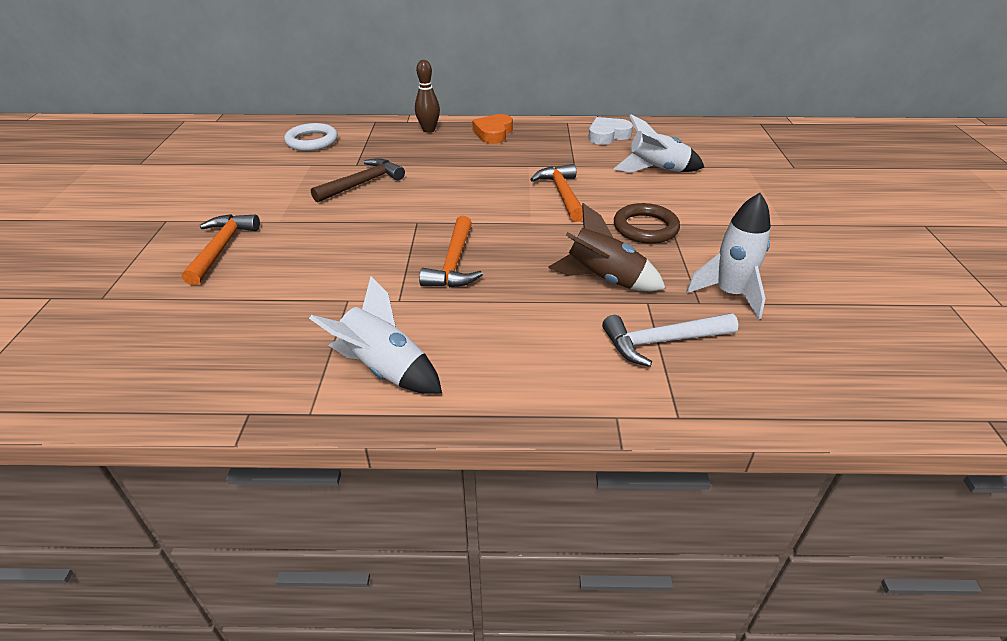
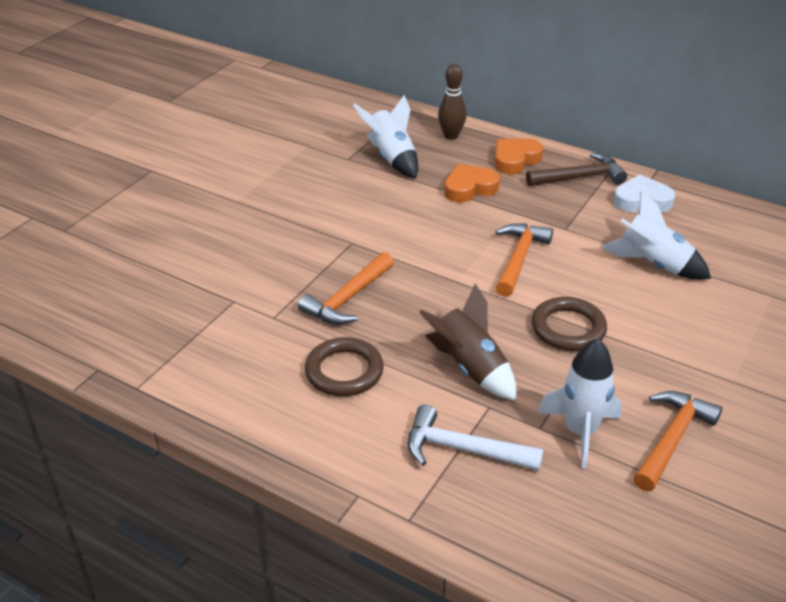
camera: 30 degrees right, 0 degrees up
orange hammer [182,214,260,285] -> orange hammer moved to [634,391,722,491]
white ring [284,123,338,151] -> none
white rocket [309,277,442,394] -> white rocket moved to [353,95,418,178]
brown hammer [311,158,405,203] -> brown hammer moved to [526,152,627,186]
none -> brown ring [305,337,384,396]
none -> orange heart [444,164,500,203]

